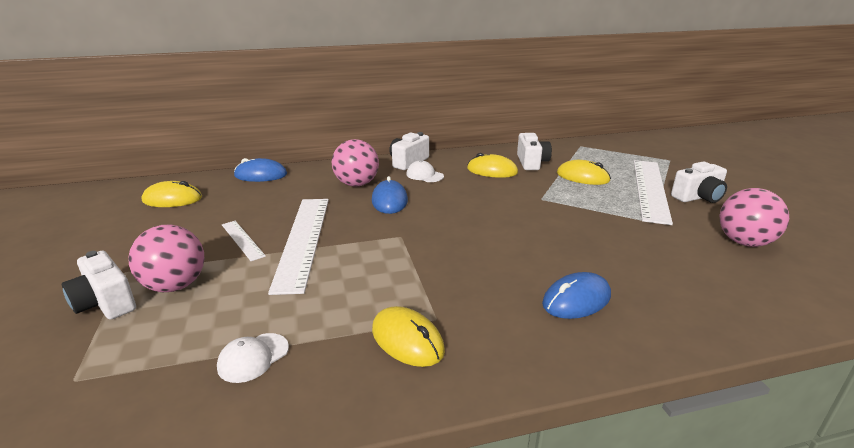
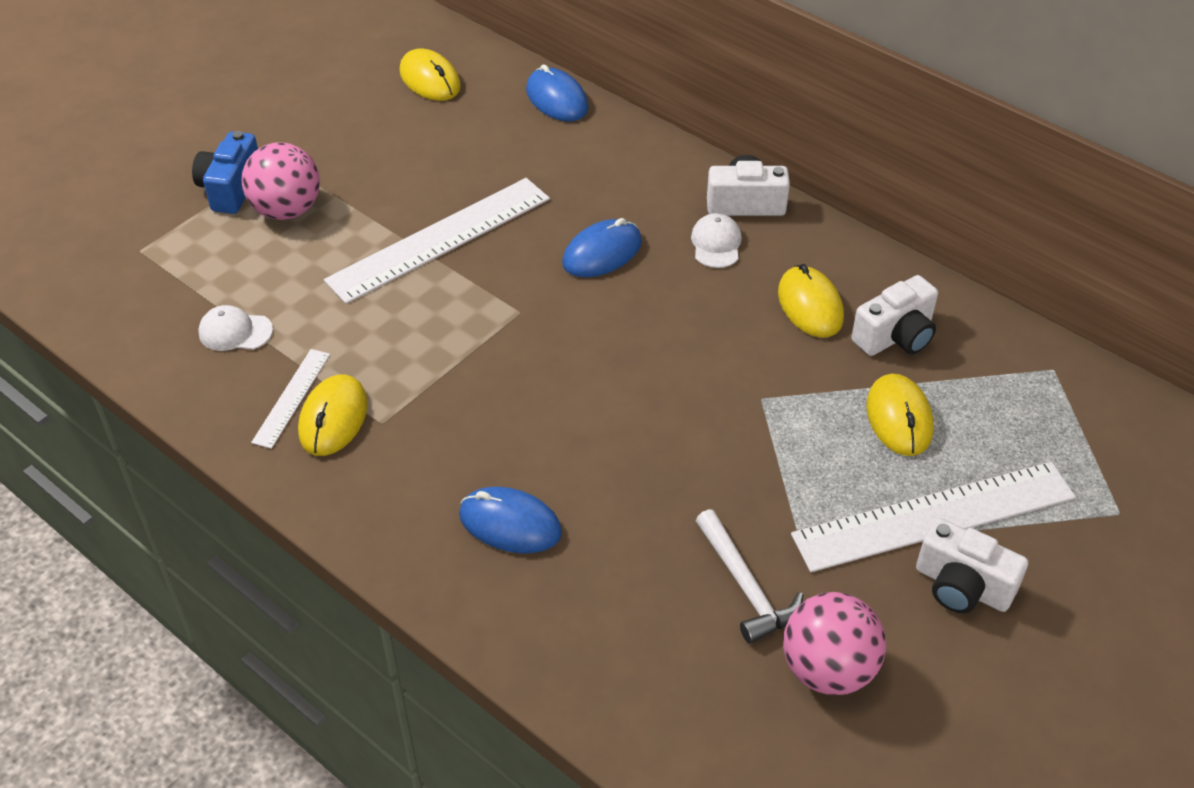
camera: 55 degrees right, 20 degrees up
white camera [62,250,136,320] -> blue camera [192,131,258,214]
white ruler [222,221,266,261] -> white ruler moved to [251,349,330,449]
pink ball [332,139,379,187] -> none
none -> white hammer [695,509,803,644]

